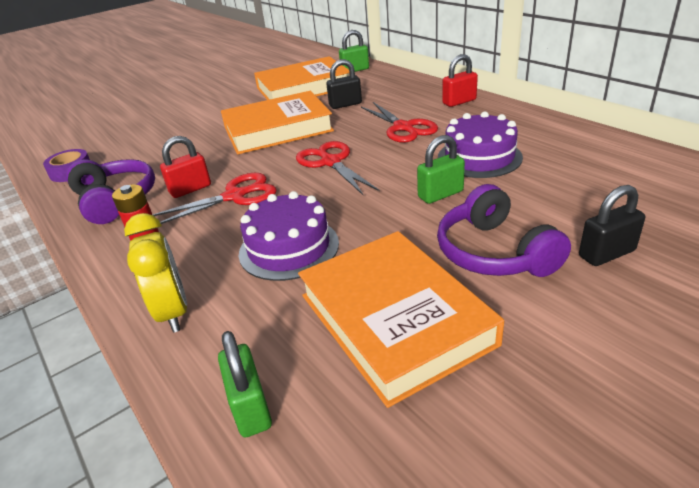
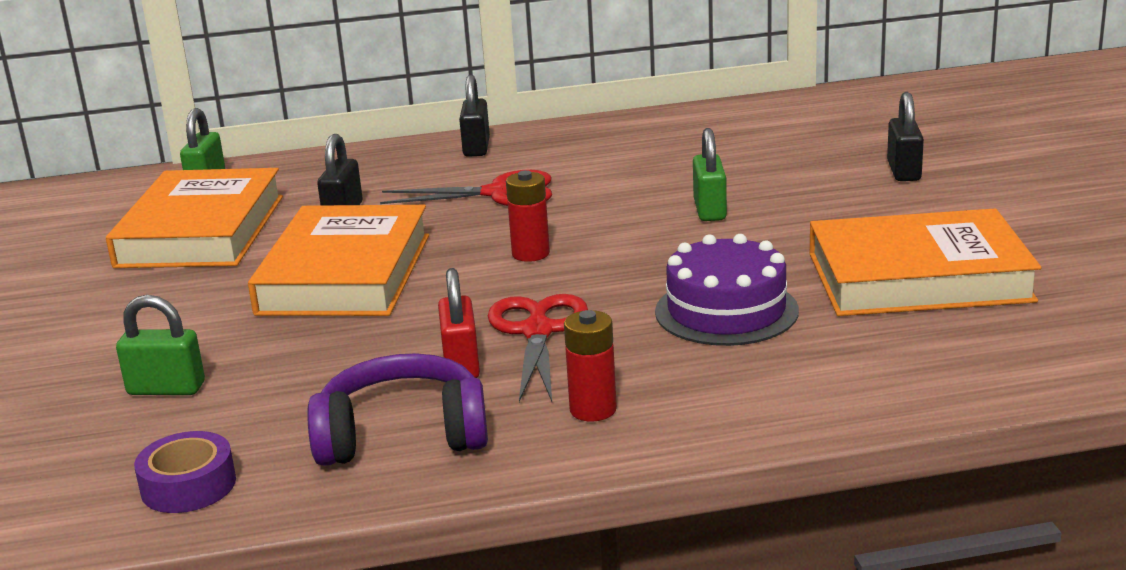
camera: 65 degrees left, 10 degrees down
yellow clock [124,213,187,333] -> none
green padlock [218,331,272,437] -> green padlock moved to [116,295,205,395]
red scissors [296,141,380,196] -> red battery [506,170,550,262]
purple headphones [437,184,571,277] -> none
purple cake [438,111,523,178] -> none
red padlock [442,54,478,107] -> black padlock [459,75,490,157]

